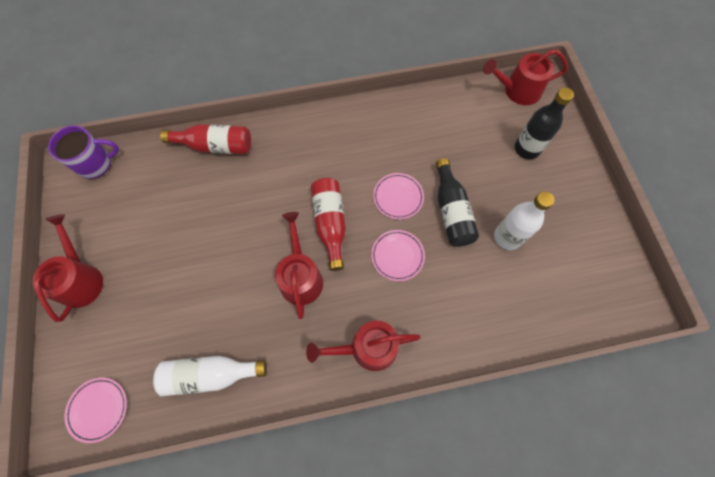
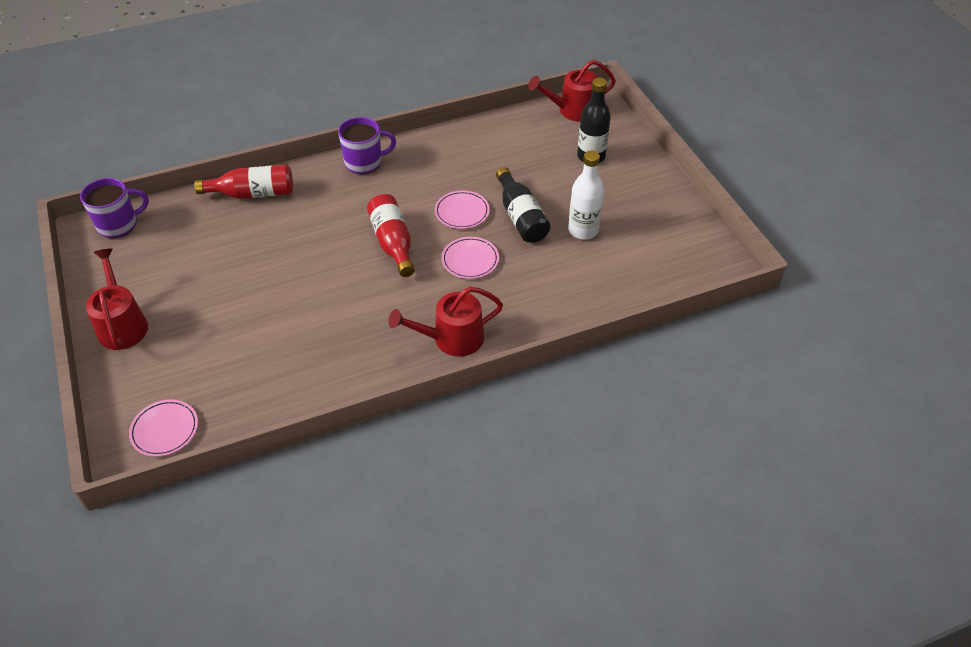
camera: 10 degrees left, 20 degrees down
white bottle [153,356,267,396] -> none
red watering can [275,212,323,319] -> none
none -> purple mug [338,117,396,174]

